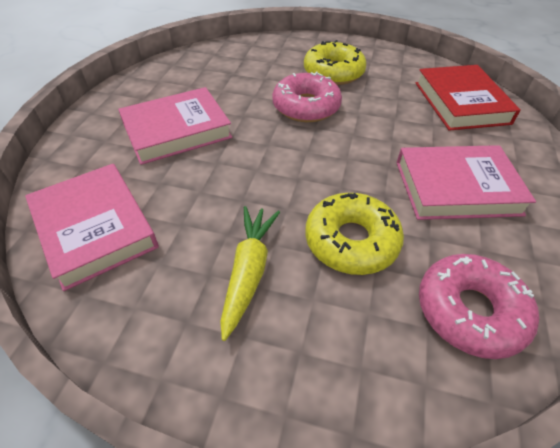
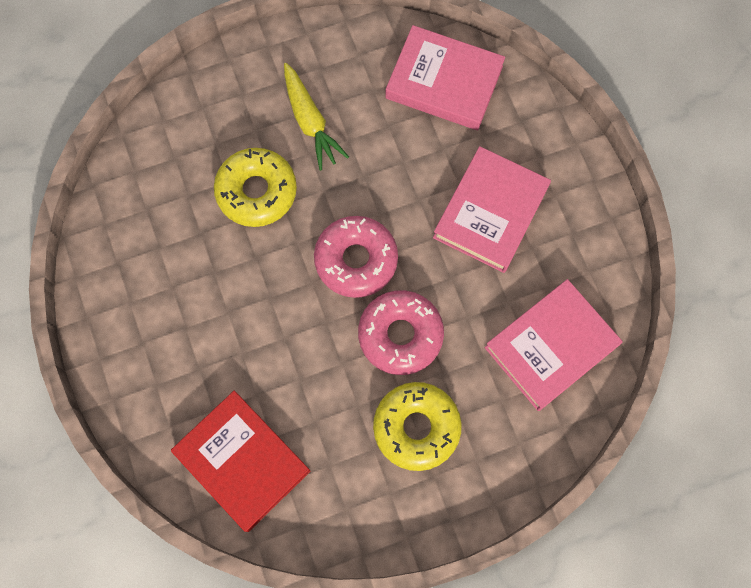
camera: 145 degrees right, 25 degrees up
pink book [396,145,536,220] -> pink book moved to [485,279,623,411]
pink donut [419,254,539,359] -> pink donut moved to [314,216,398,298]

